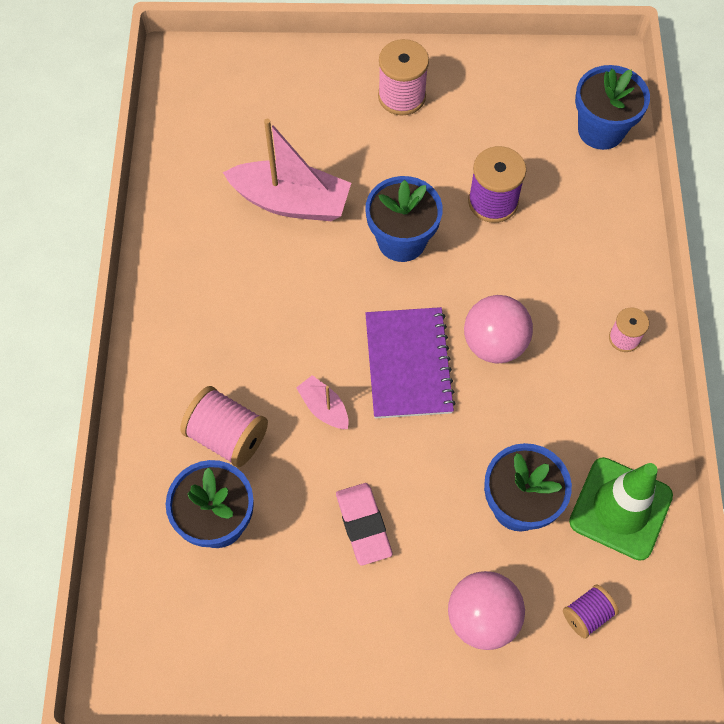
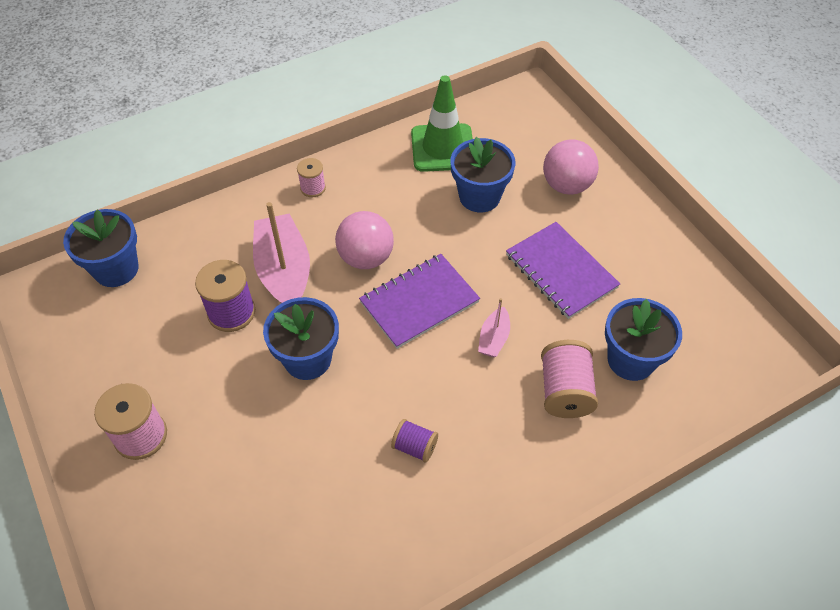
camera: 120 degrees left, 10 degrees down
pink boat [223,119,351,221] -> pink boat moved to [253,202,310,303]
pink eraser [336,483,392,566] -> purple notebook [506,222,620,319]
purple spool [563,584,619,639] -> purple spool moved to [391,419,438,462]

